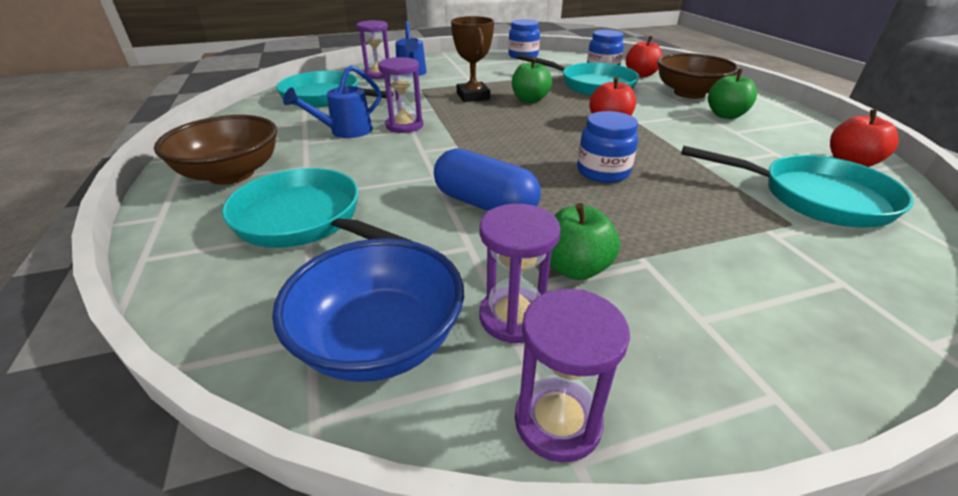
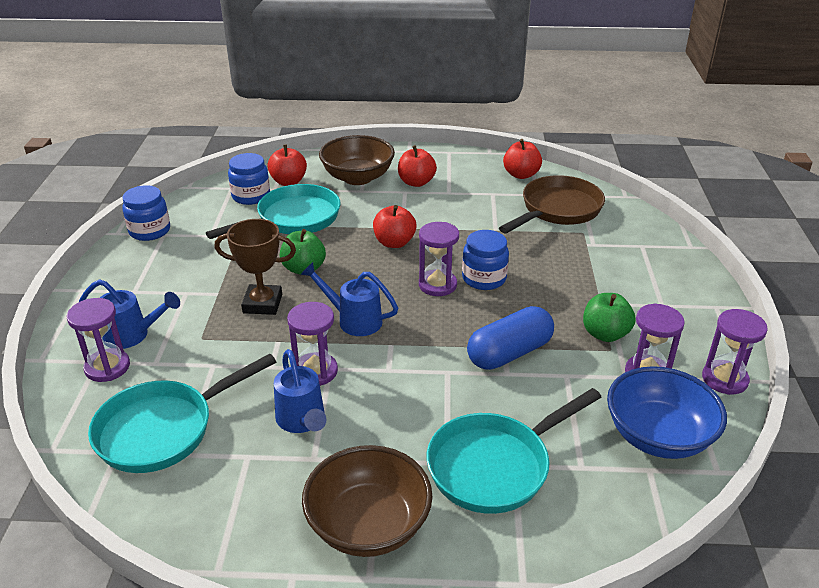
camera: 70 degrees left, 0 degrees up
turquoise pan [681,146,914,227] -> brown pan [499,175,605,233]
green apple [708,69,757,119] -> red apple [398,145,437,187]
none -> blue watering can [300,262,398,336]
none -> purple hourglass [419,222,459,296]

